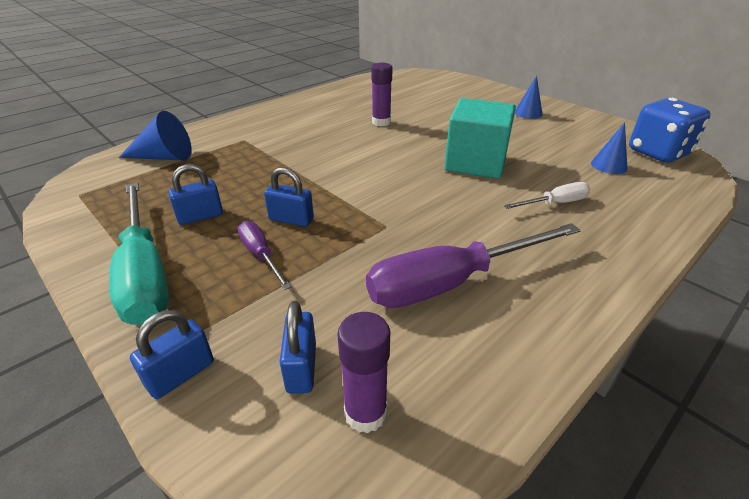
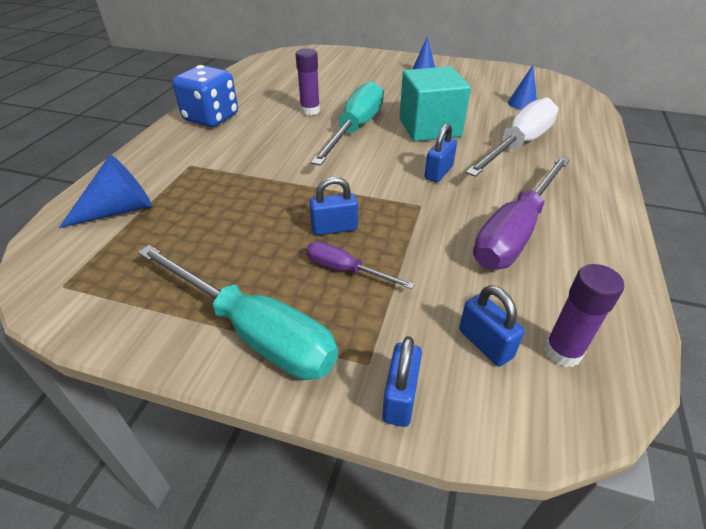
camera: 30 degrees left, 5 degrees up
blue padlock [168,164,223,225] -> blue padlock moved to [424,123,457,182]
white screwdriver [504,182,590,209] -> white screwdriver [466,98,559,177], size x2.00
blue dice [629,98,711,163] -> blue dice moved to [172,65,238,127]
none -> turquoise screwdriver [311,81,384,166]

